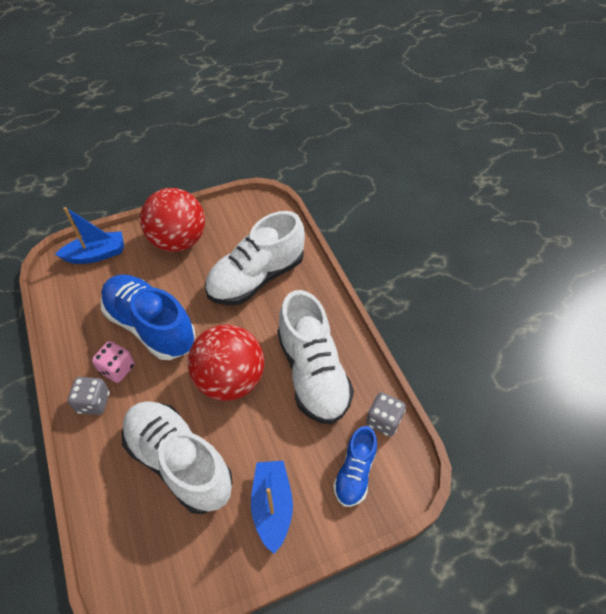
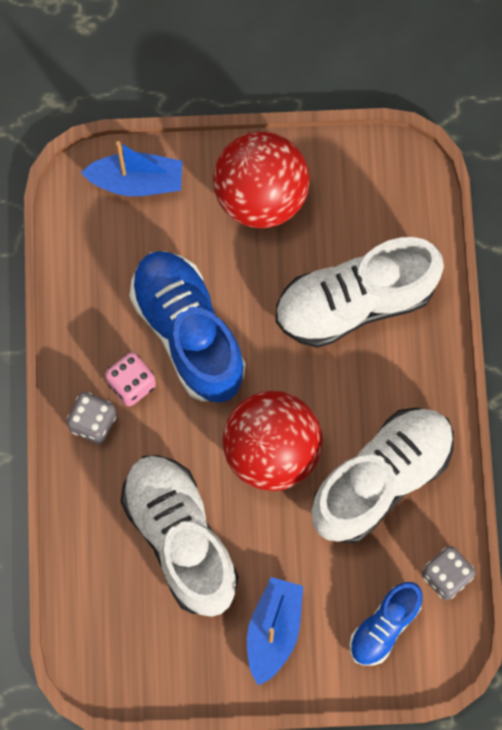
camera: 20 degrees right, 20 degrees up
white shoe [277,290,354,424] -> white shoe turned 135 degrees counterclockwise [312,408,454,543]

